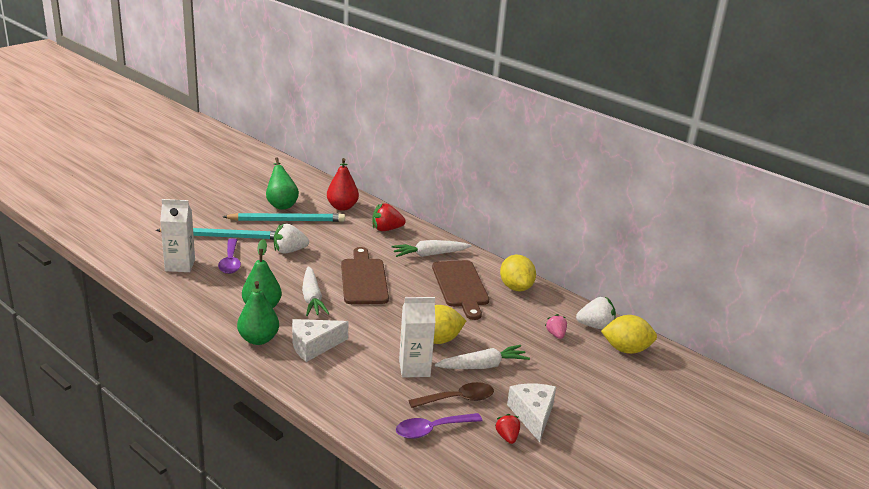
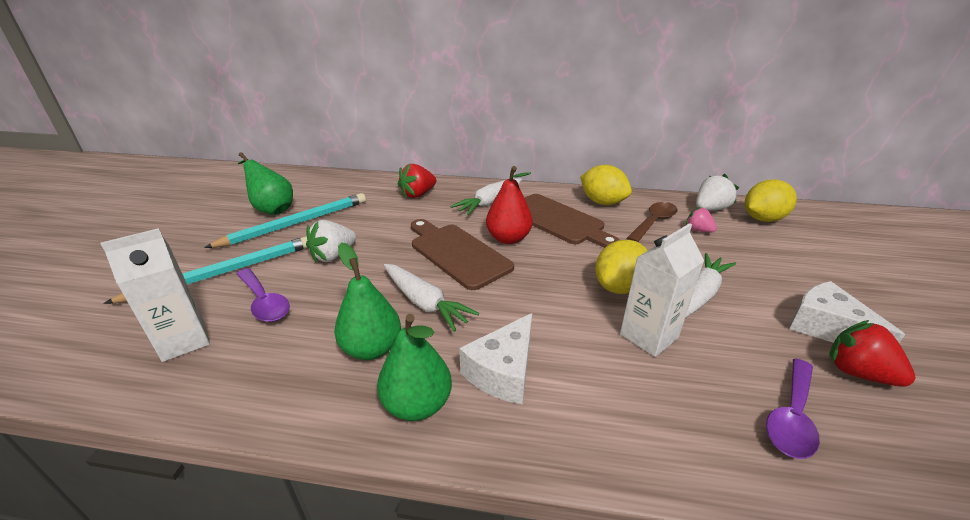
camera: 30 degrees left, 5 degrees up
red pear [327,158,359,211] -> red pear moved to [486,166,533,244]
brown spoon [408,382,494,408] -> brown spoon moved to [627,202,677,242]
red strawberry [495,414,520,444] -> red strawberry [829,320,915,387], size x1.57

